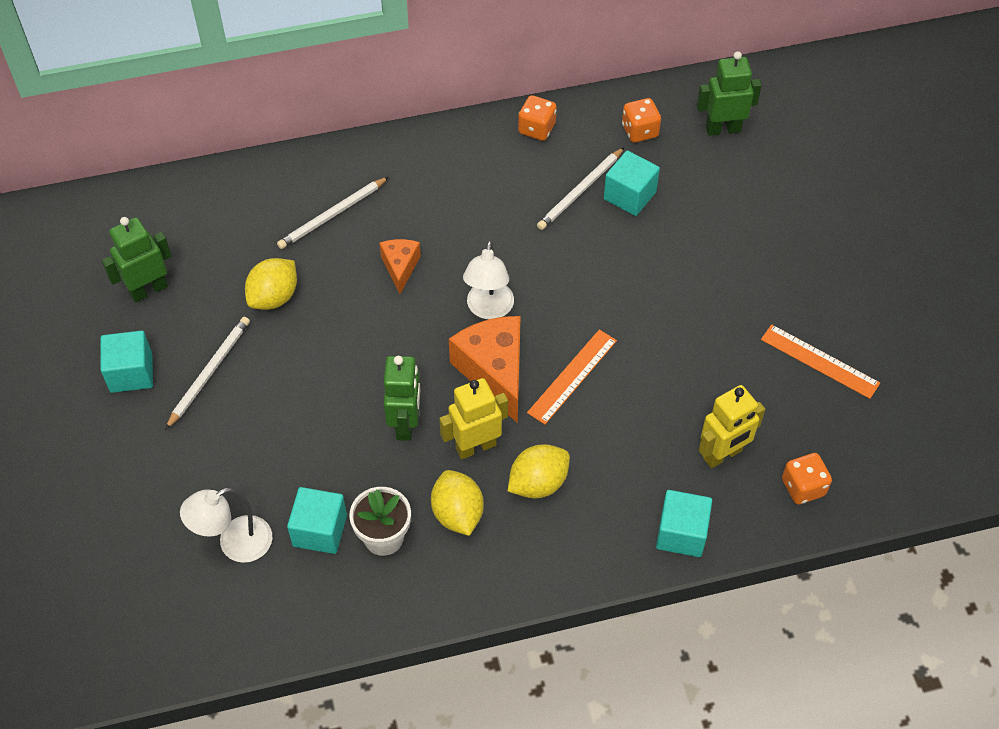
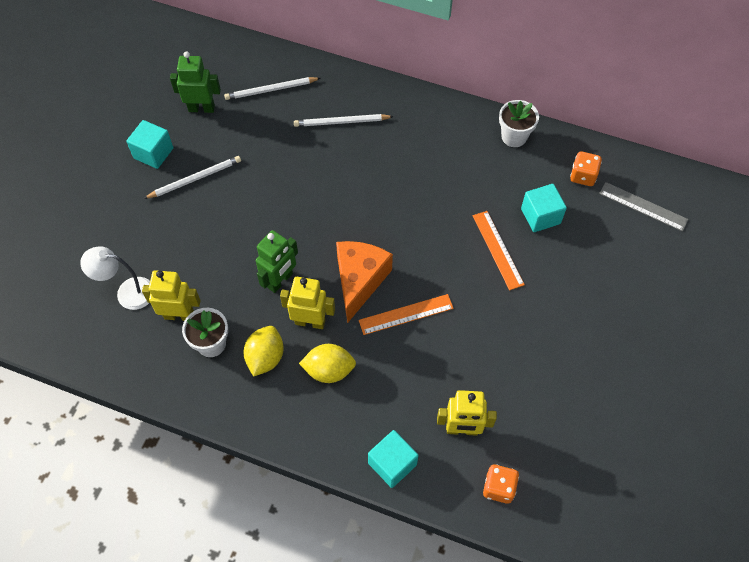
camera: 35 degrees right, 5 degrees up
yellow lemon [245,258,297,310] -> none
turquoise cube [287,487,347,554] -> yellow robot [142,270,201,321]
orange cheese [379,239,421,294] -> none
white lamp [463,240,514,319] -> none
orange dice [518,95,557,141] -> white flower pot [499,100,539,147]
white pencil [537,147,624,230] -> white pencil moved to [224,77,320,100]
green robot [697,51,762,136] -> grey ruler [599,182,689,232]
orange ruler [761,324,880,399] -> orange ruler moved to [473,211,525,290]

